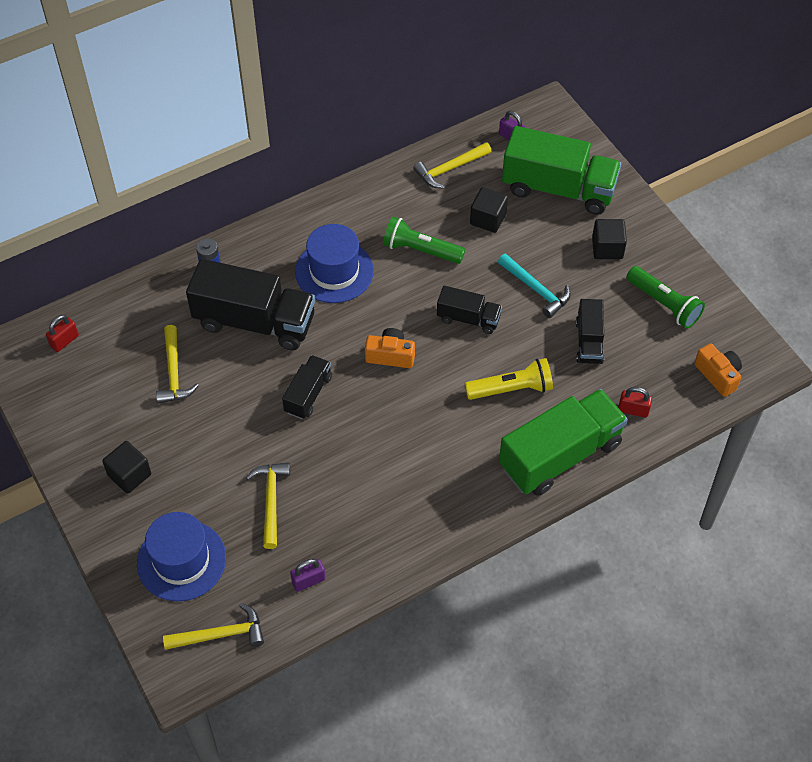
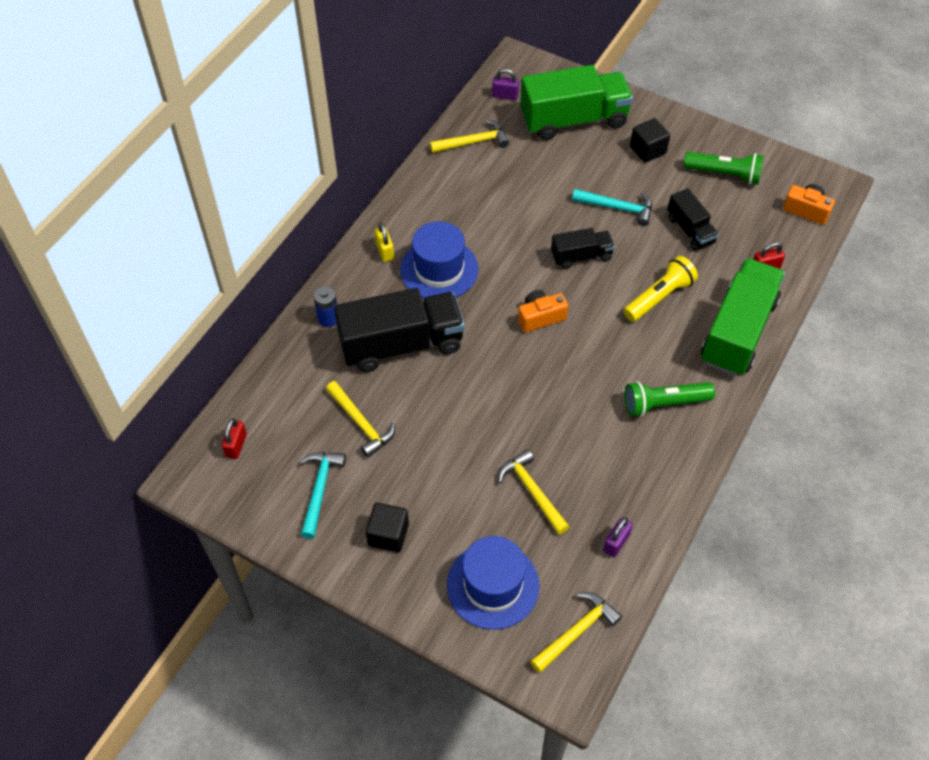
camera: 30 degrees left, 0 degrees up
black truck [282,355,332,419] -> none
green flashlight [383,217,465,264] -> green flashlight moved to [625,381,715,417]
yellow hammer [413,142,491,188] -> yellow hammer turned 135 degrees counterclockwise [430,119,509,153]
black cube [470,187,508,233] -> none
none -> turquoise hammer [300,452,346,539]
none -> yellow padlock [374,223,394,262]

